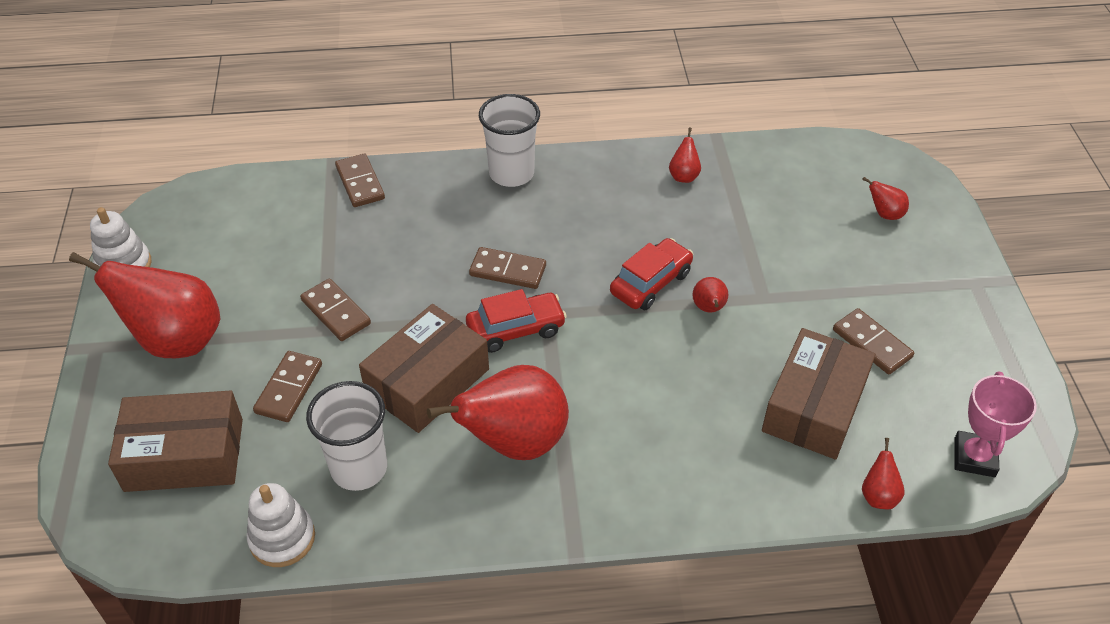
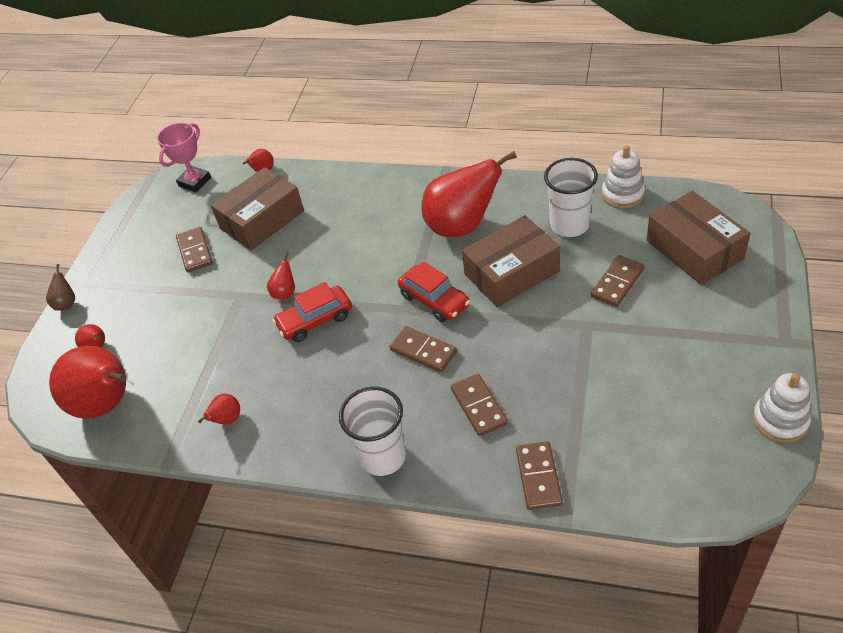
camera: 155 degrees left, 0 degrees up
red pear [69,252,220,358] -> red pear moved to [49,346,126,419]
brown box [108,391,243,492] -> brown box turned 45 degrees clockwise [647,191,750,285]
brown domino [300,279,371,341] -> brown domino moved to [451,374,508,436]
red car [466,289,567,353] -> red car turned 135 degrees counterclockwise [398,261,470,322]
none -> brown pear [46,264,75,311]

